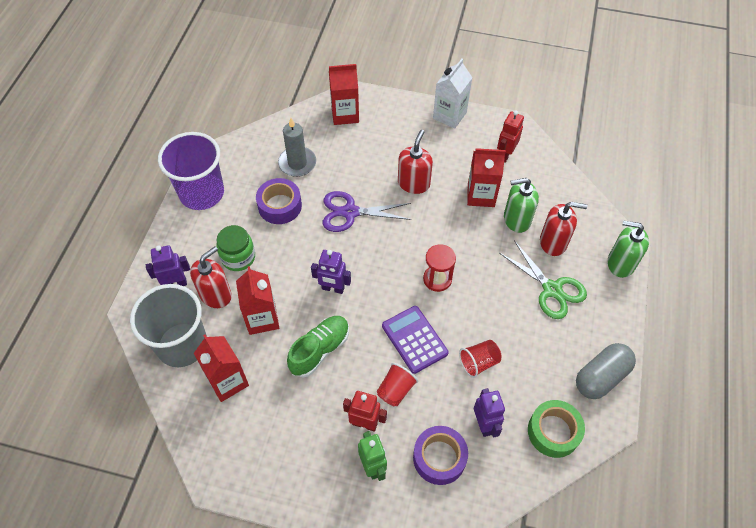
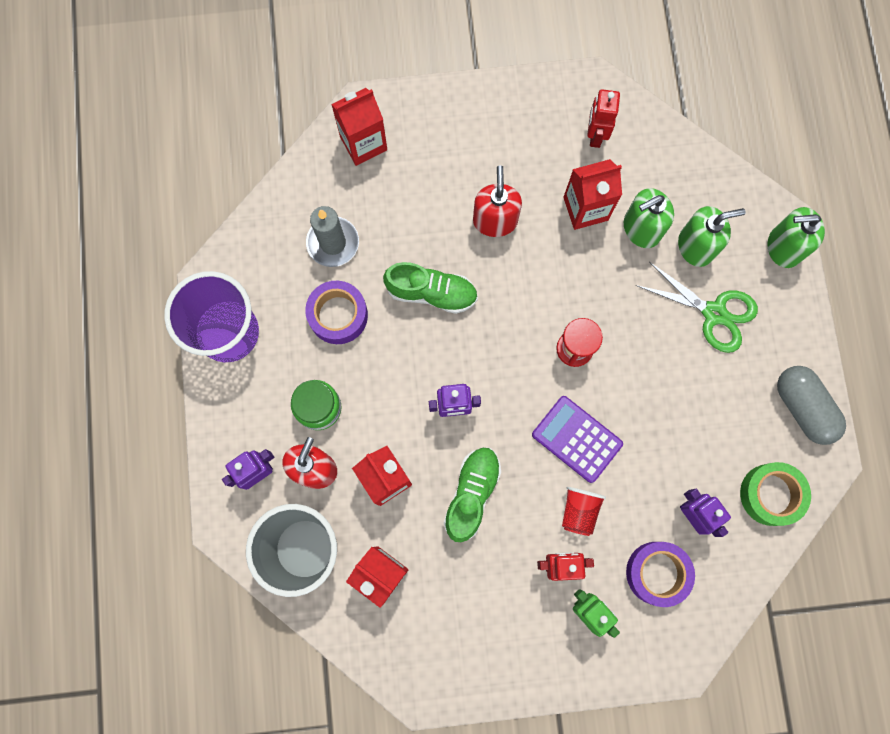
camera: 20 degrees left, 20 degrees up
purple scissors [323,191,412,232] -> green shoe [383,262,478,314]
white carton [433,58,473,129] -> none
red cup [459,340,501,378] -> none
red soap dispenser [540,202,587,256] -> green soap dispenser [678,206,746,267]
grey capsule [576,343,636,399] -> grey capsule turned 60 degrees counterclockwise [777,366,846,445]

